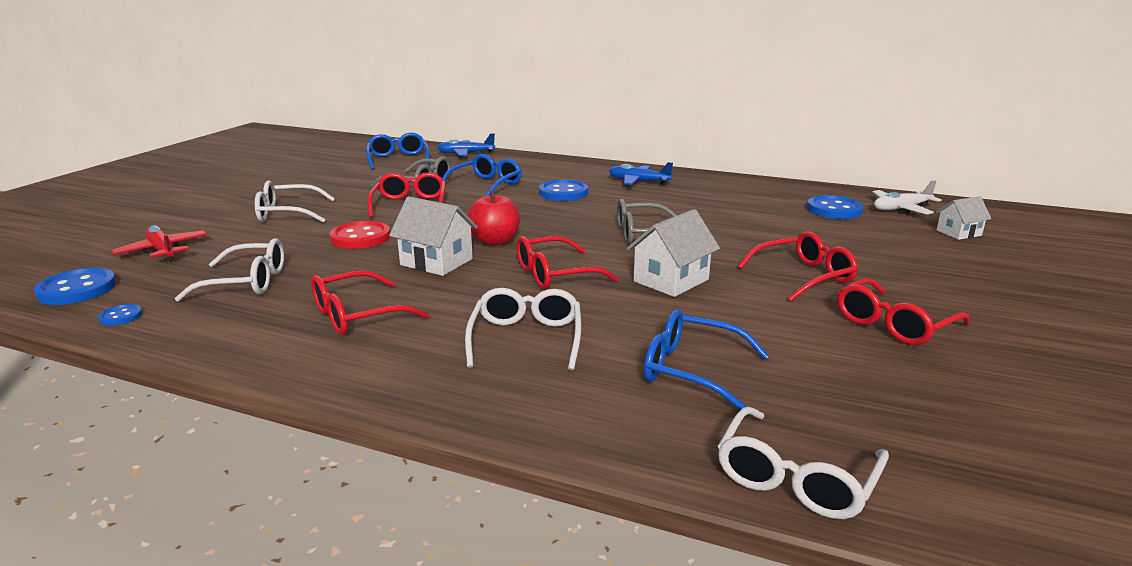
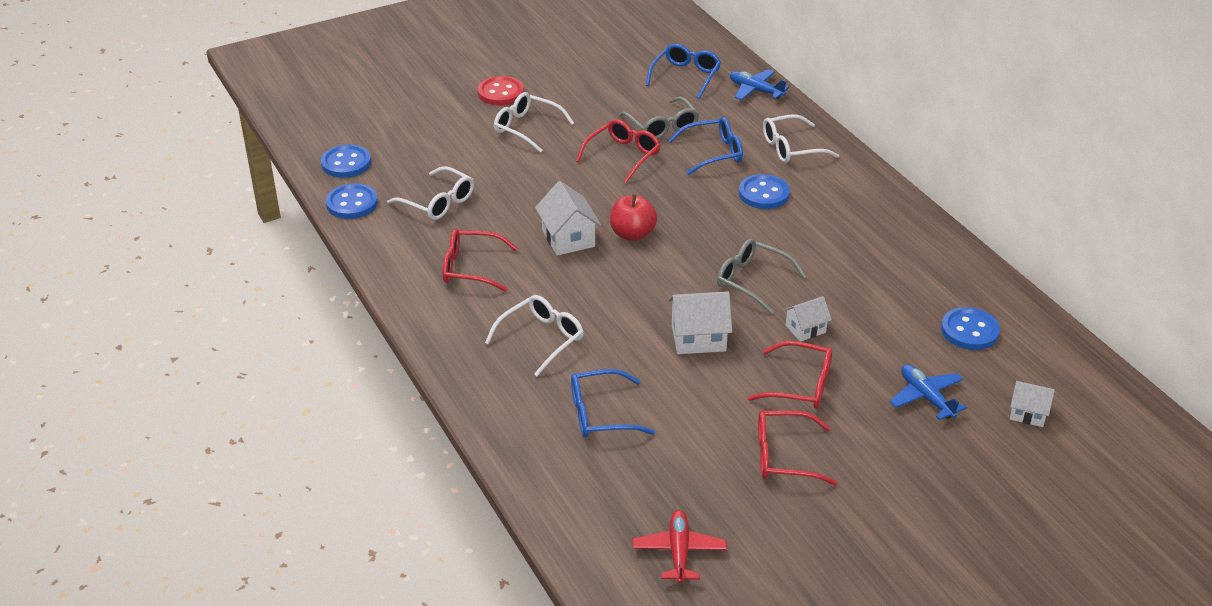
camera: 40 degrees right, 15 degrees up
blue button [98,304,142,326] -> blue button [326,183,378,219], size x1.96
red plane [111,225,207,262] -> red plane moved to [633,510,727,584]
red button [330,221,390,249] -> red button moved to [478,76,524,106]
red glasses [516,236,619,289] -> none
blue plane [609,162,673,185] -> blue plane moved to [890,364,967,420]
blue glasses [644,309,769,410] -> blue glasses turned 75 degrees counterclockwise [571,369,655,438]
white glasses [718,406,889,519] -> white glasses moved to [763,114,839,163]
white plane [872,181,942,214] -> none
none -> white house [783,296,832,342]

